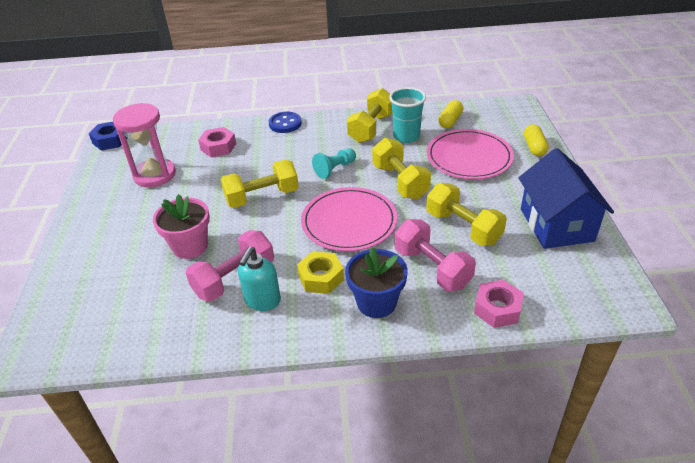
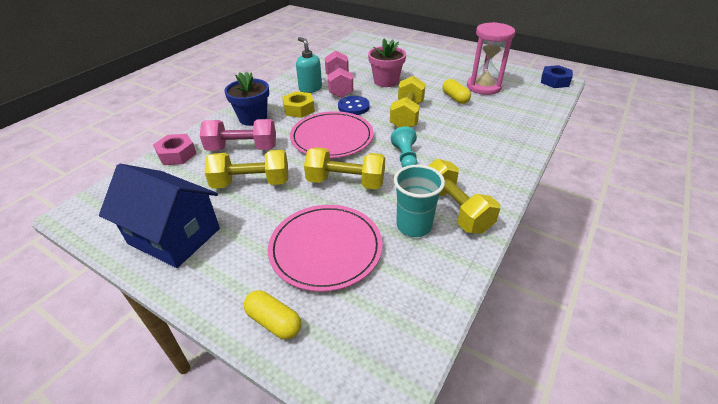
camera: 125 degrees right, 0 degrees up
pink nut [198,127,236,157] -> none
blue button [269,112,302,133] -> blue button moved to [338,96,370,115]
yellow capsule [438,100,463,128] -> yellow capsule moved to [442,79,471,104]

